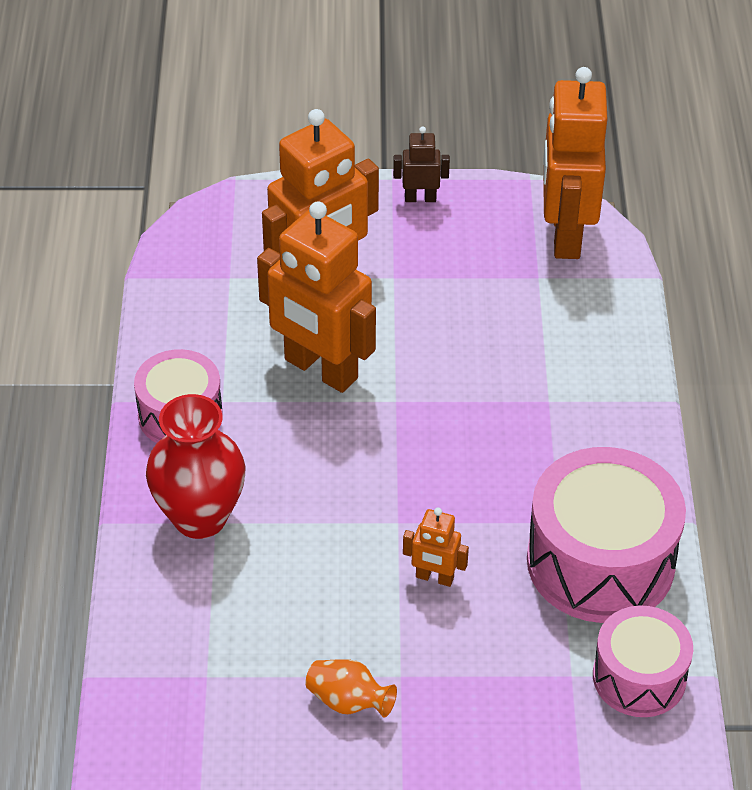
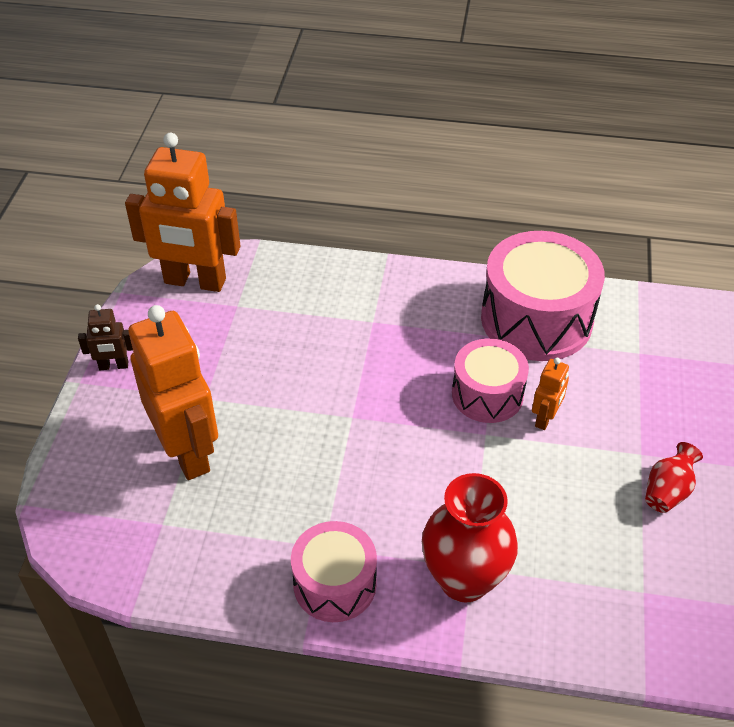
camera: 80 degrees left, 0 degrees up
orange robot [257,201,376,393] -> none
orange vase [305,659,397,718] -> red vase [645,442,703,513]
brown robot [393,127,450,202] -> brown robot turned 105 degrees counterclockwise [78,304,133,370]
pink drum [593,606,693,717] -> pink drum moved to [452,338,529,423]

